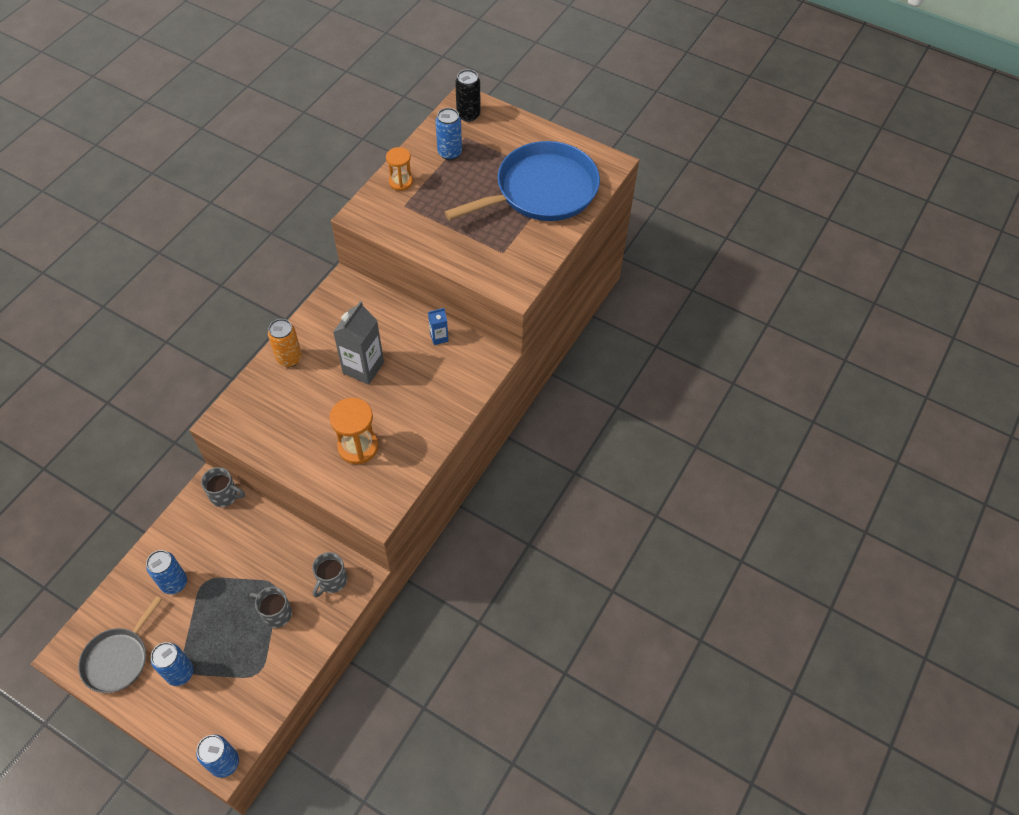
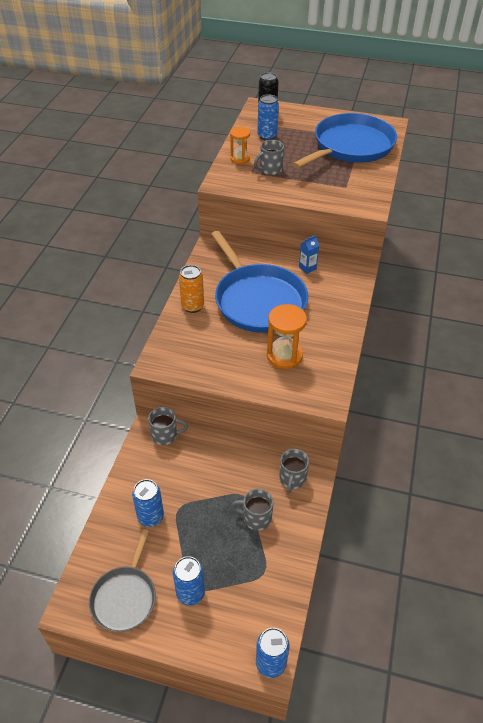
camera: 15 degrees left, 10 degrees down
grey carton [333,301,384,385] -> blue pan [211,231,308,333]
none -> grey mug [254,140,284,175]

